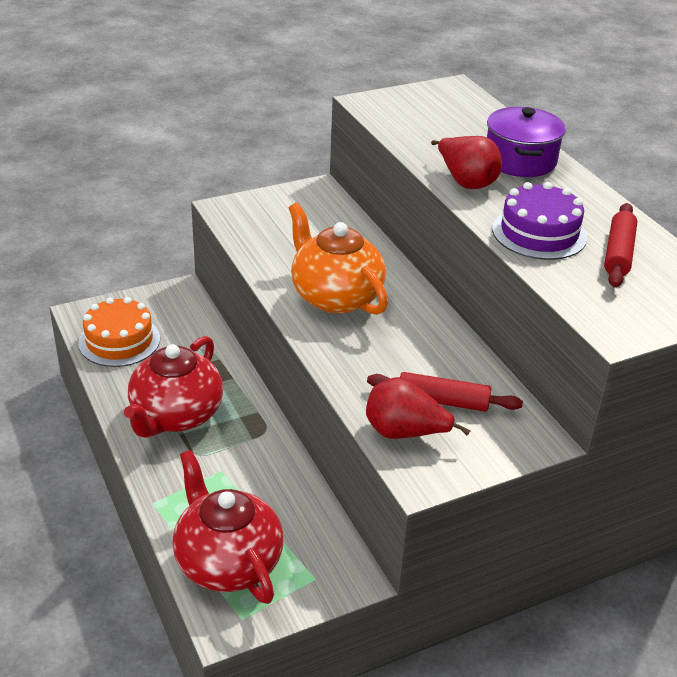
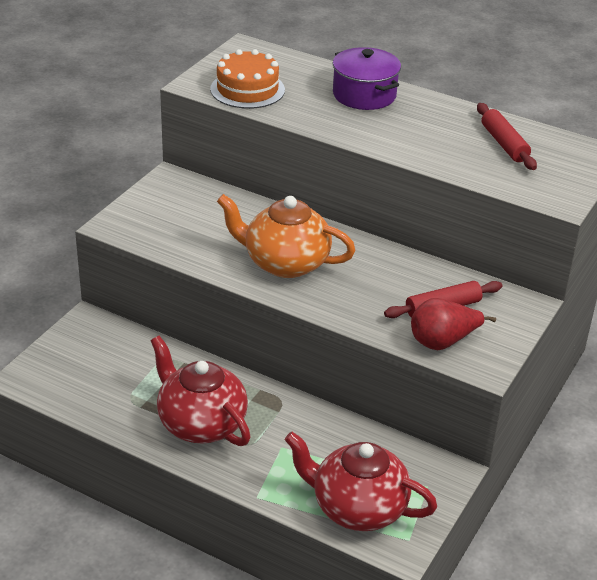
camera: 35 degrees left, 0 degrees up
orange cake [78,297,160,367] -> orange cake moved to [210,49,285,109]
red teapot [124,336,223,438] -> red teapot turned 150 degrees clockwise [151,336,251,446]
red pear [431,136,502,189] -> none
purple cake [492,182,587,260] -> none

